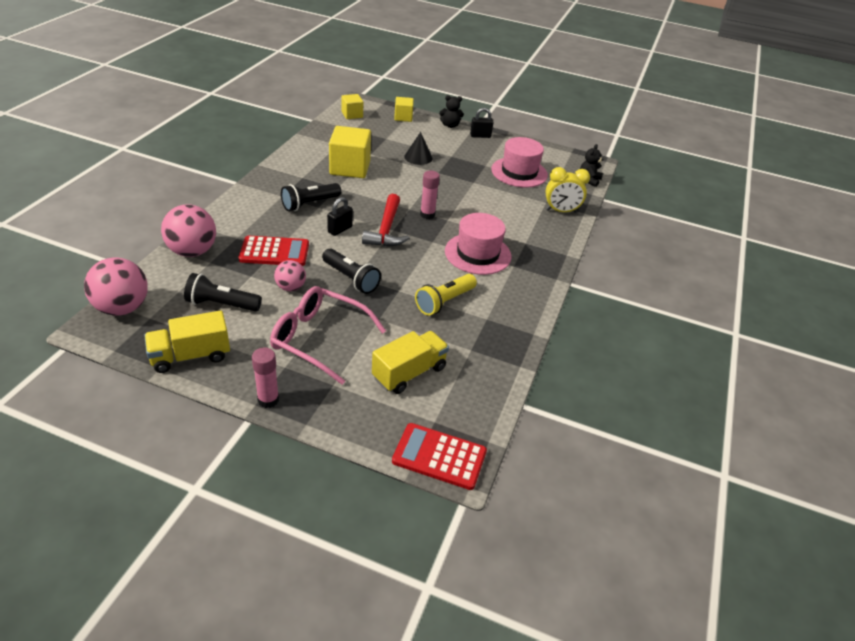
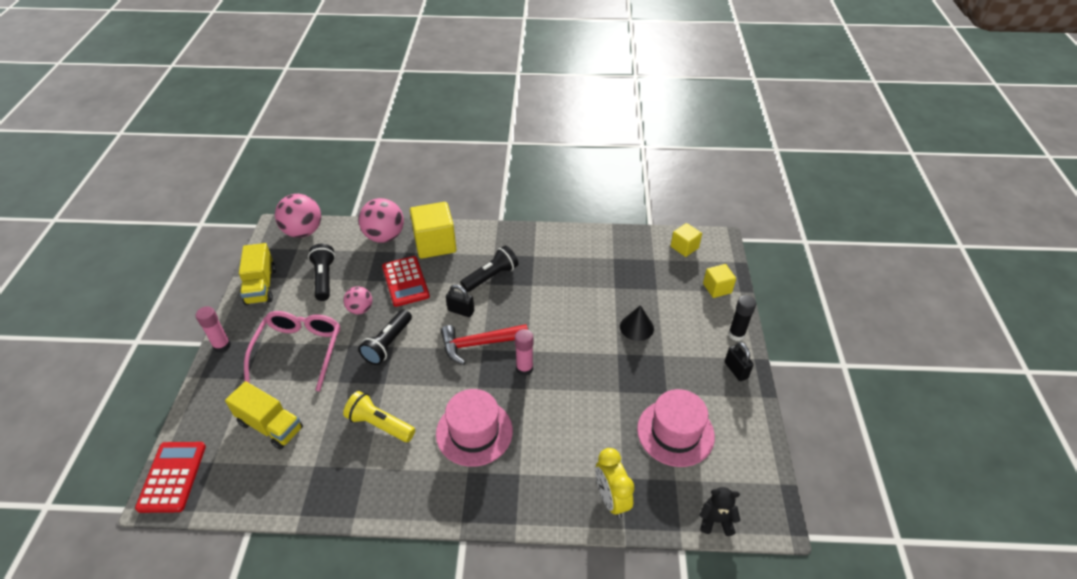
camera: 75 degrees right, 5 degrees up
yellow truck [144,310,230,373] -> yellow truck turned 150 degrees counterclockwise [239,243,276,305]
black flashlight [281,183,341,211] -> black flashlight turned 105 degrees clockwise [461,246,518,292]
yellow cube [329,126,371,178] -> yellow cube moved to [410,202,457,259]
black teddy bear [439,95,464,128] -> black glue stick [728,295,756,341]

